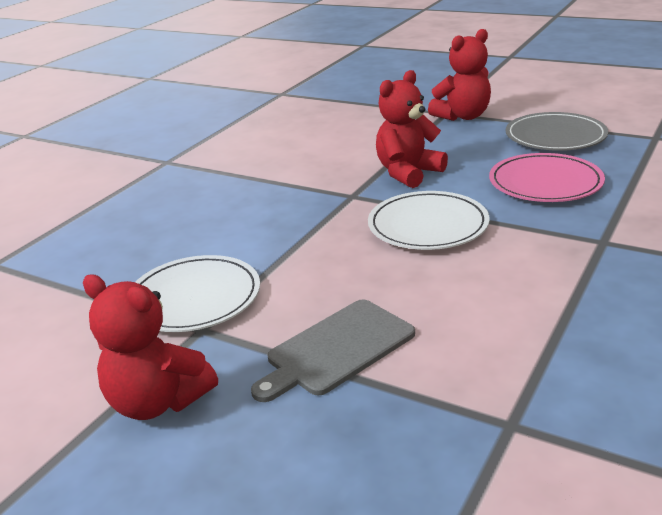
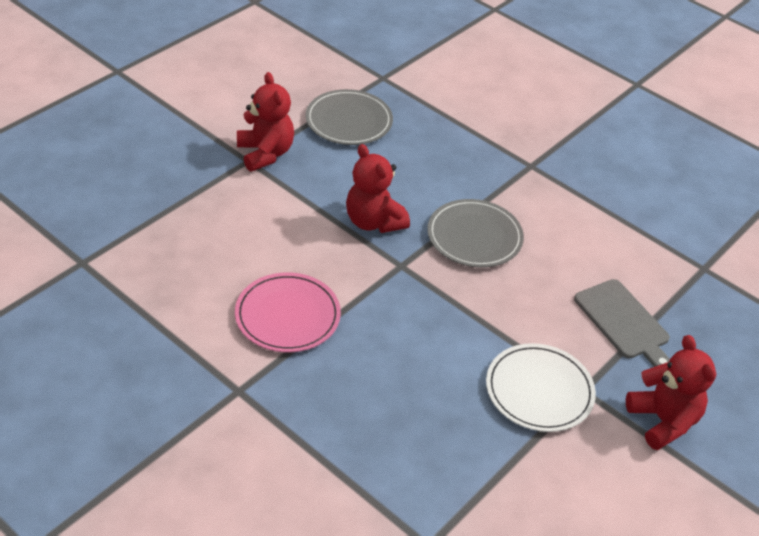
camera: 85 degrees left, 15 degrees up
red teddy bear [83,274,218,420] -> red teddy bear turned 60 degrees counterclockwise [626,335,716,450]
white plate [368,191,489,250] -> grey plate [427,199,524,268]
pink plate [489,153,605,202] -> pink plate moved to [235,272,341,352]

